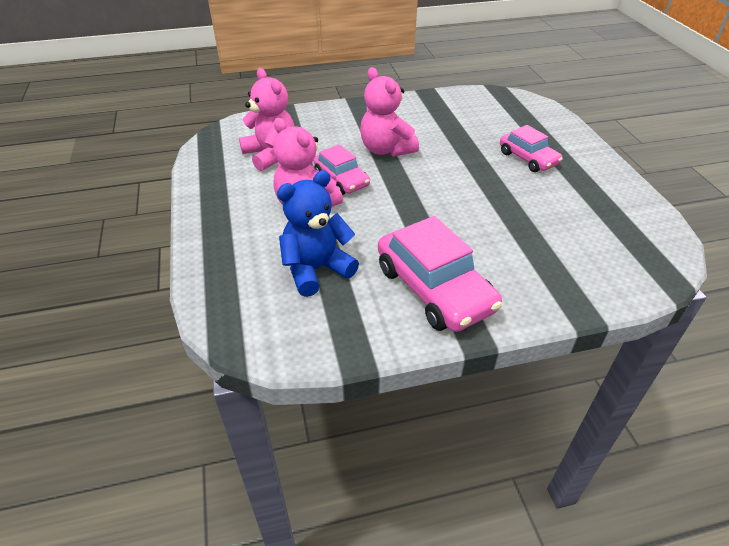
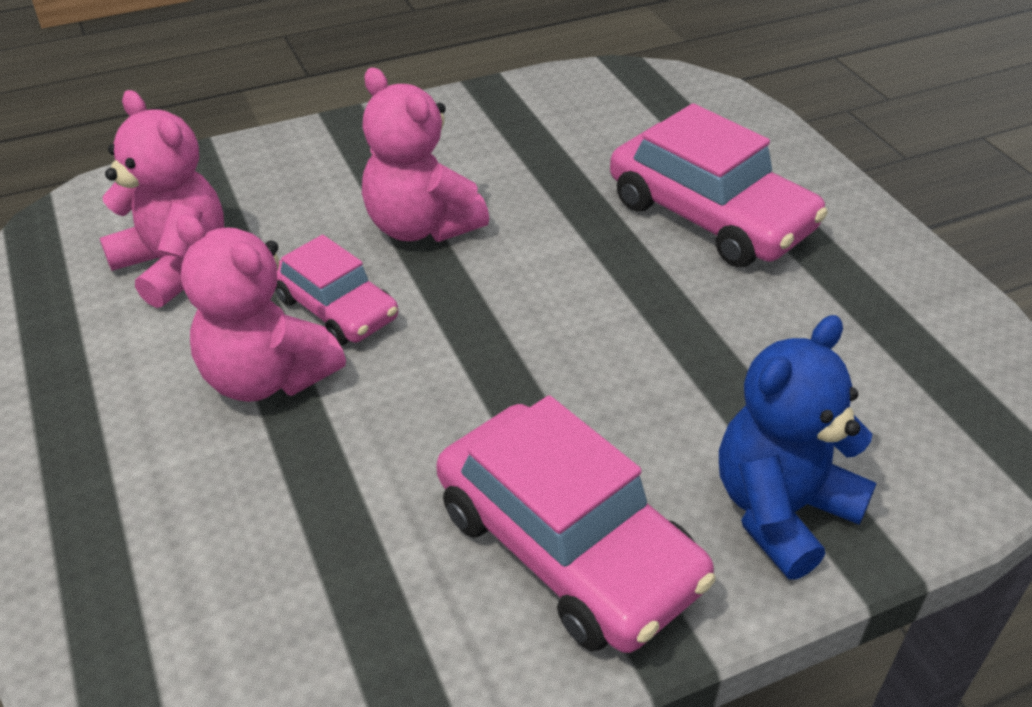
camera: 10 degrees left, 0 degrees up
blue teddy bear [277,170,359,297] -> blue teddy bear moved to [719,315,877,580]
pink car [500,125,563,172] -> pink car [610,103,828,267], size x1.66

